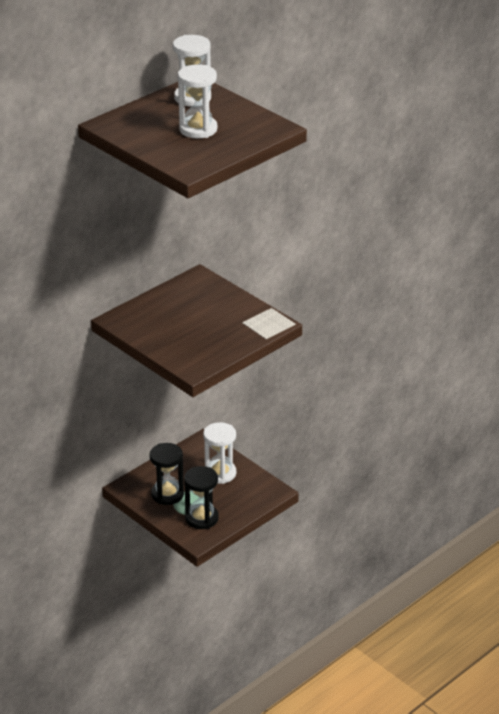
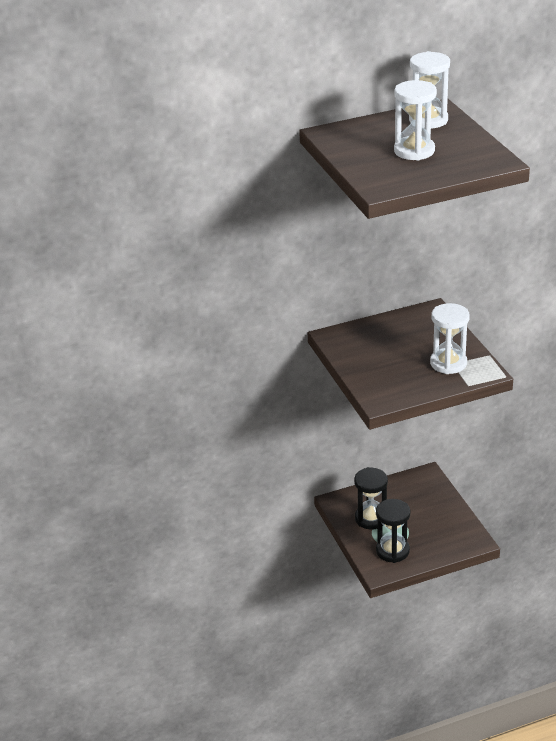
camera: 25 degrees right, 0 degrees up
white hourglass [203,422,236,484] -> white hourglass moved to [430,303,470,374]

